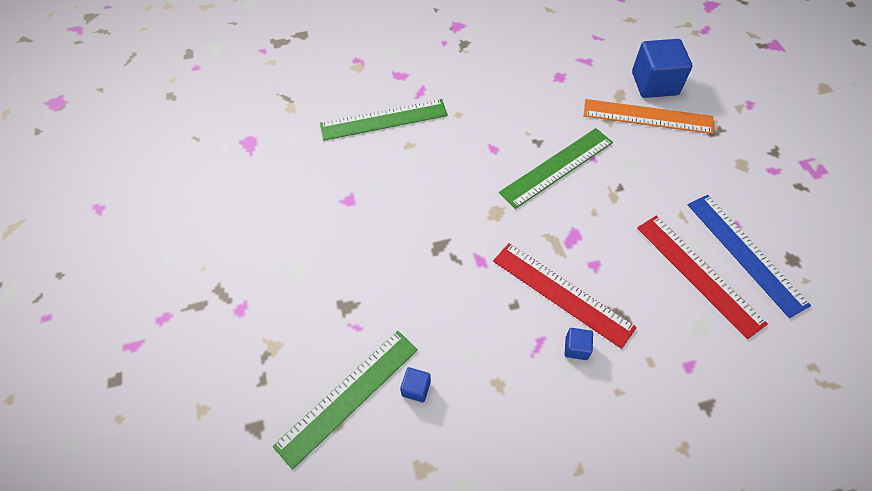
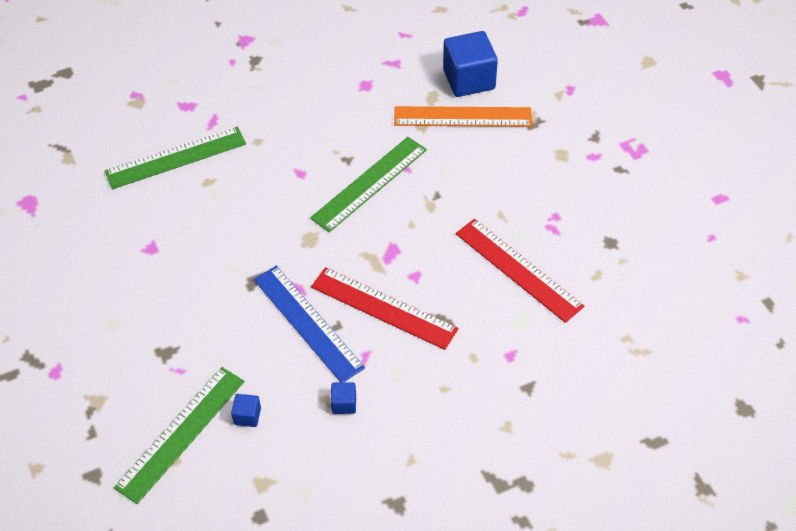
camera: 10 degrees left, 5 degrees down
blue cube [565,328,593,360] -> blue cube moved to [331,382,356,414]
blue ruler [688,195,811,318] -> blue ruler moved to [254,266,365,383]

